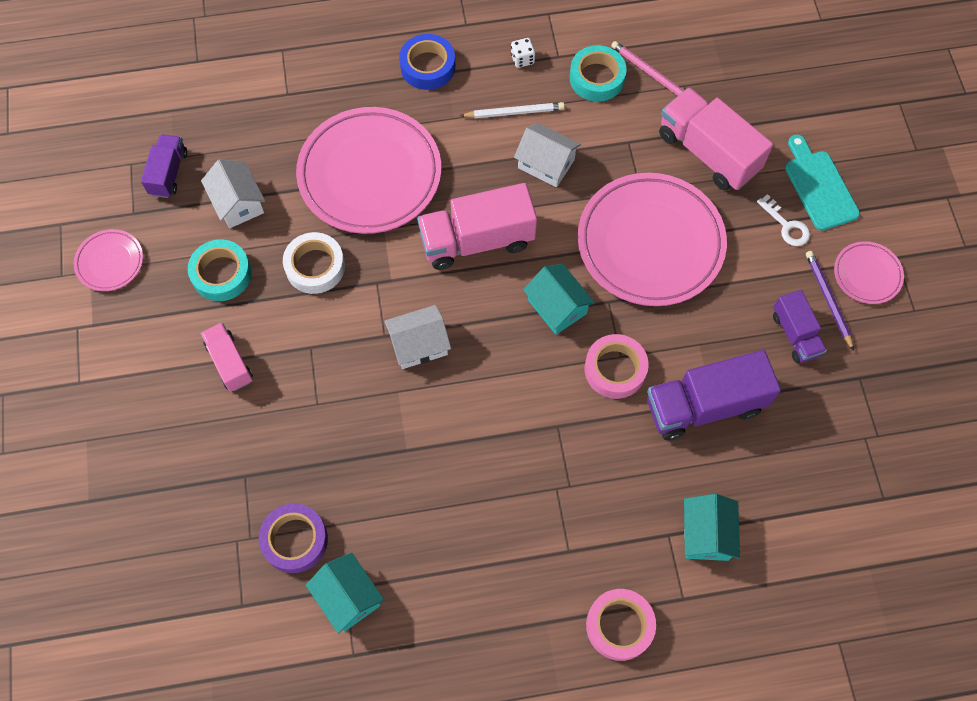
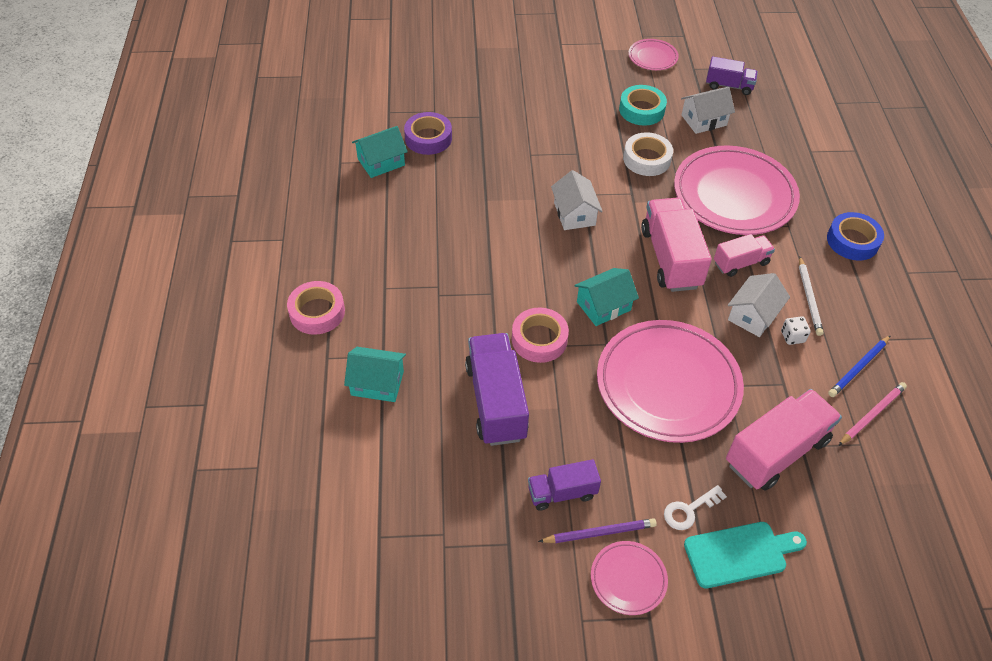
camera: 95 degrees right, 15 degrees down
pink truck [200,322,253,392] -> pink truck moved to [714,234,775,277]
white dice [511,38,535,68] -> white dice moved to [781,316,811,345]
turquoise tape [570,45,627,102] -> blue pencil [828,335,891,397]

